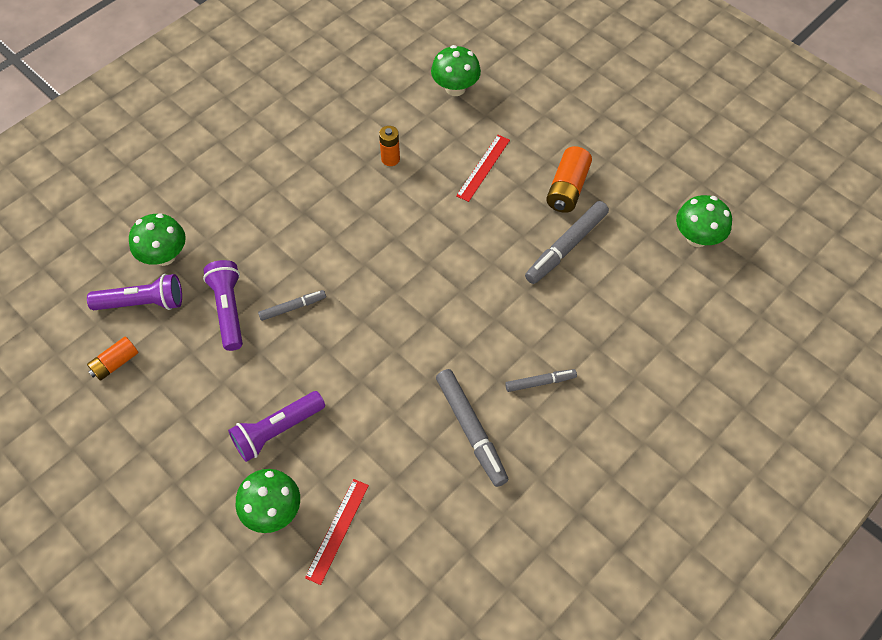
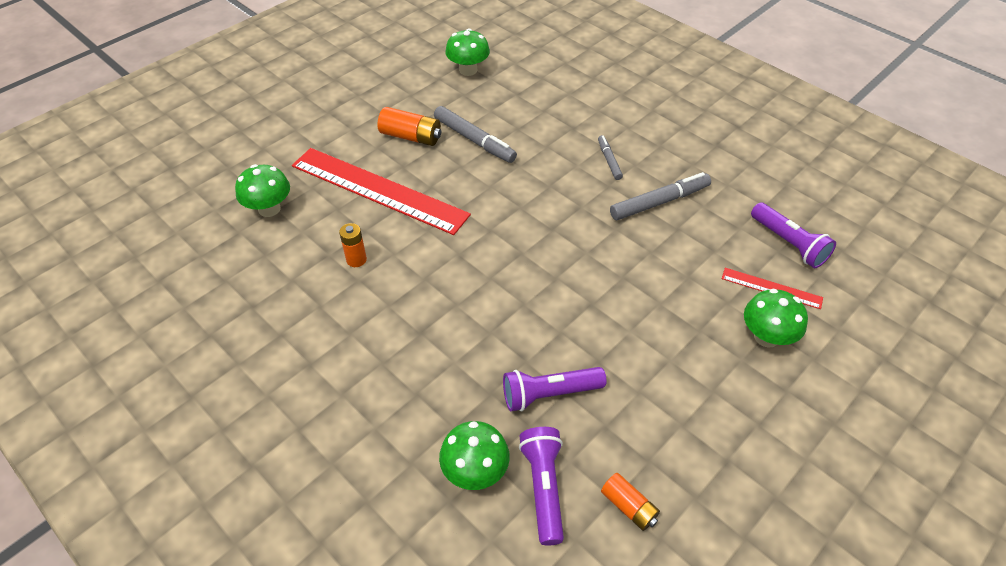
camera: 90 degrees left, 10 degrees down
purple flashlight [228,391,325,462] -> purple flashlight moved to [751,202,836,268]
grey marker [258,290,326,321] -> none
red ruler [456,135,510,202] -> red ruler [292,148,471,235], size x2.23

